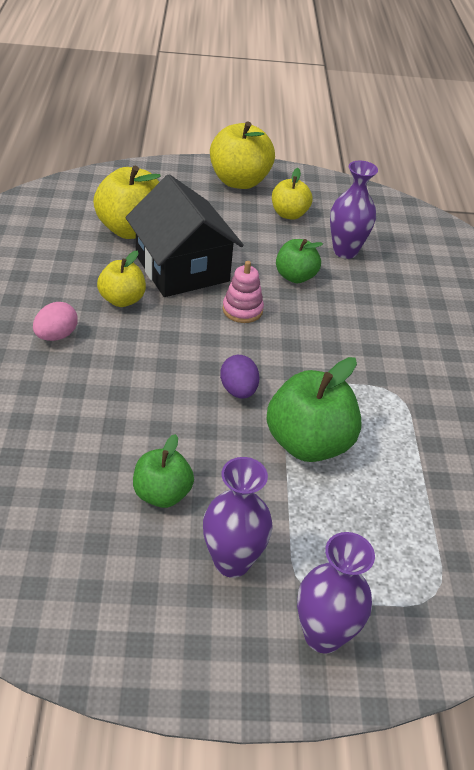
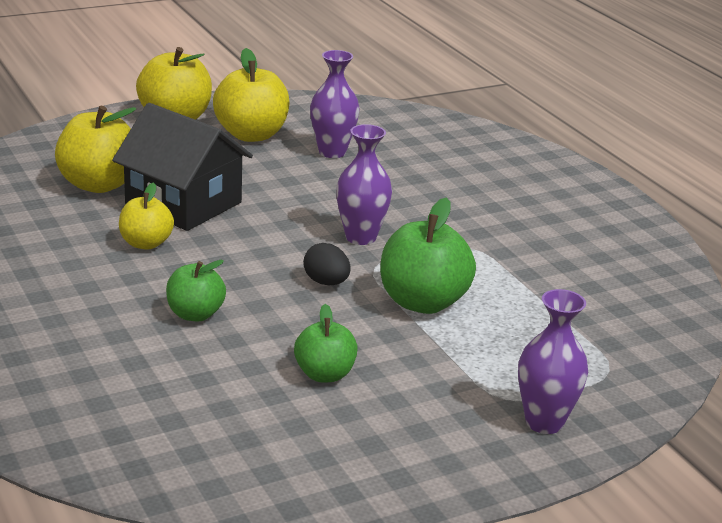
camera: 25 degrees left, 15 degrees down
pink egg [33,302,78,341] -> none
purple vase [203,457,273,578] -> purple vase moved to [336,124,392,245]
purple egg [220,355,259,399] -> black egg [303,243,351,285]
pink stacking toy [222,261,264,323] -> none
yellow apple [272,168,312,220] -> yellow apple [213,48,290,142], size x1.65
green apple [276,239,323,283] -> green apple moved to [166,260,226,321]

